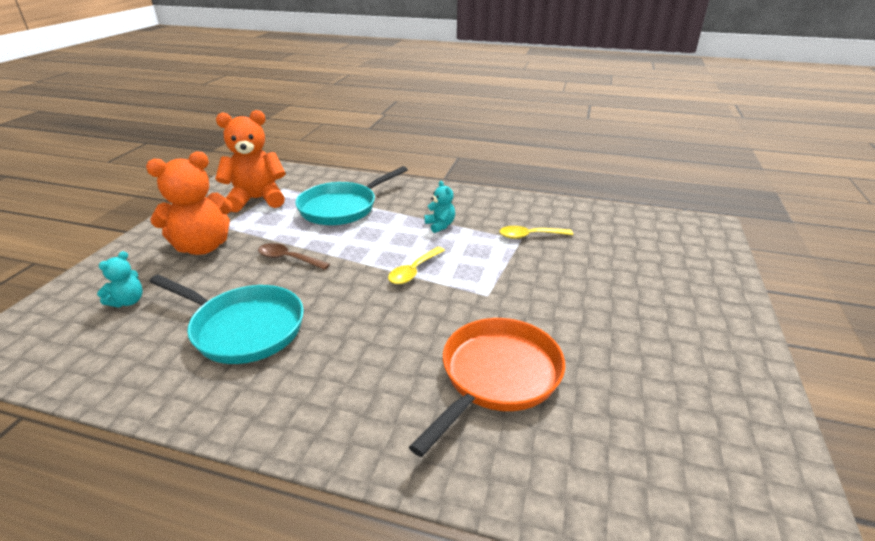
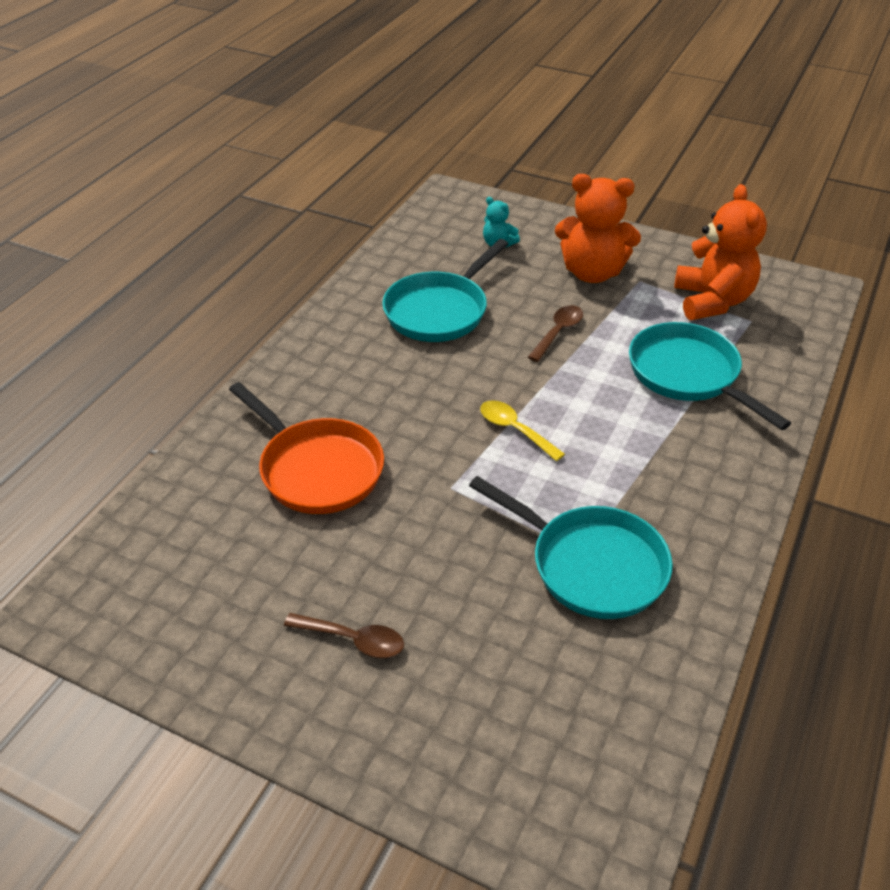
camera: 100 degrees right, 10 degrees up
orange teddy bear [146,151,233,255] -> orange teddy bear turned 60 degrees counterclockwise [555,174,641,283]
turquoise teddy bear [424,181,455,233] -> none
yellow spoon [500,226,573,239] -> turquoise pan [469,476,673,619]
none -> brown spoon [284,613,404,658]

